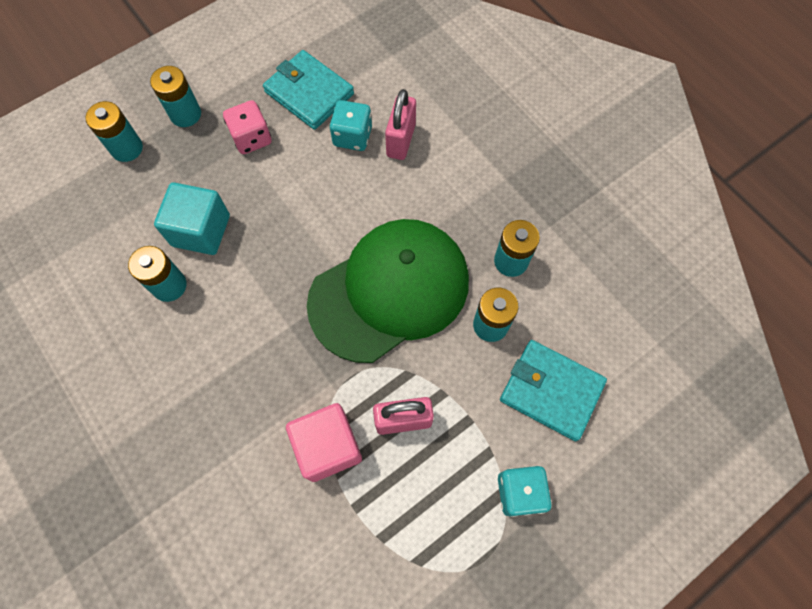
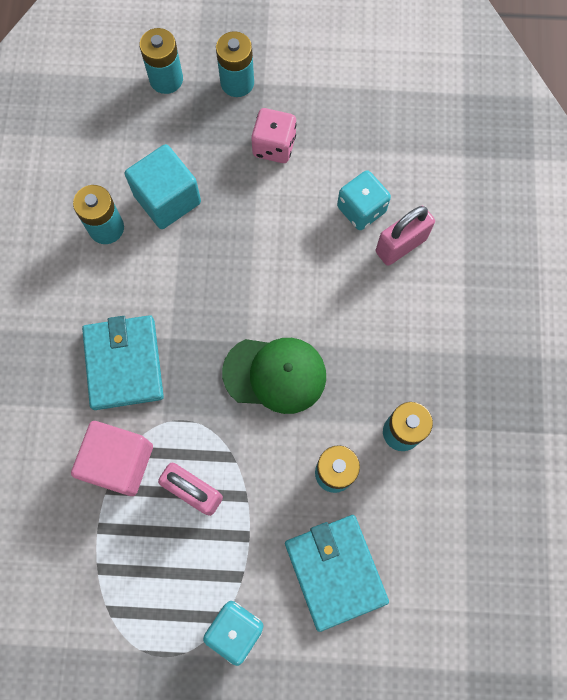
camera: 40 degrees right, 5 degrees up
turquoise wallet [263,50,354,130] -> turquoise wallet moved to [82,315,164,410]
green cap [307,219,469,363] -> green cap [222,338,326,414], size x0.57

